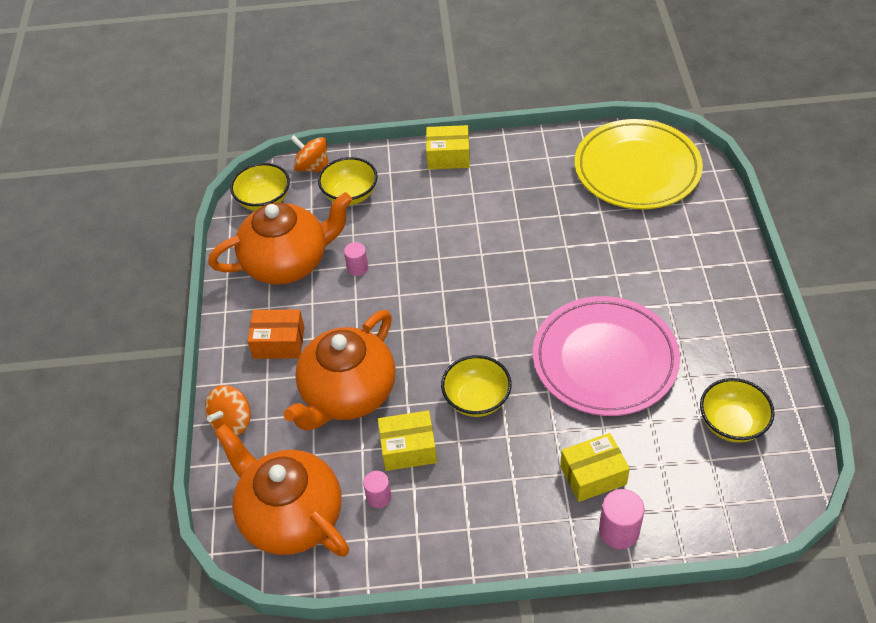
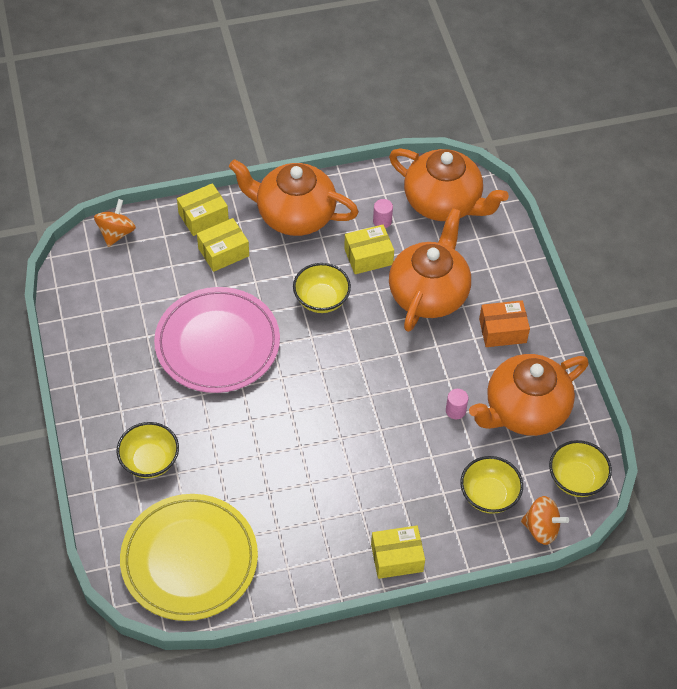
camera: 165 degrees right, 5 degrees up
orange spinning top [205,385,251,436] -> orange spinning top moved to [94,199,136,247]
pink cylinder [599,489,645,549] -> yellow box [177,183,229,236]
yellow bowl [700,378,775,443] -> yellow bowl moved to [117,422,179,478]
none -> orange teapot [229,159,359,236]

